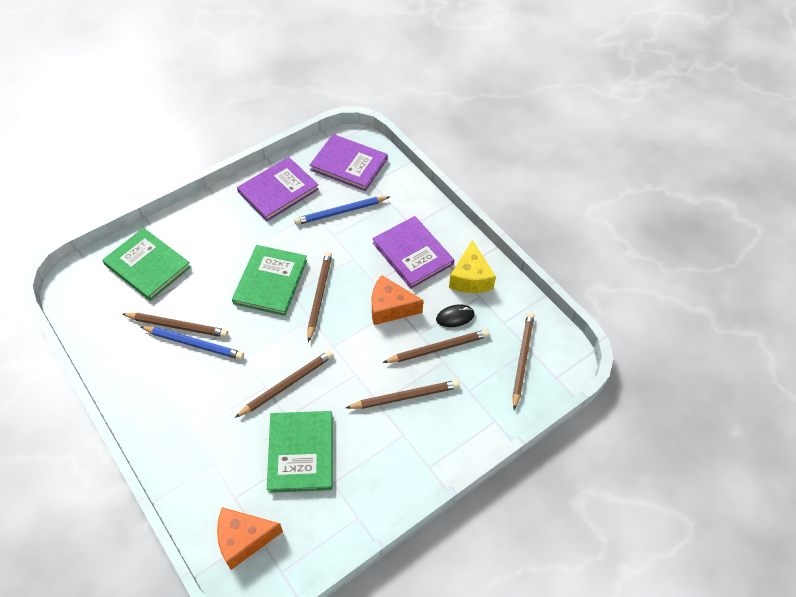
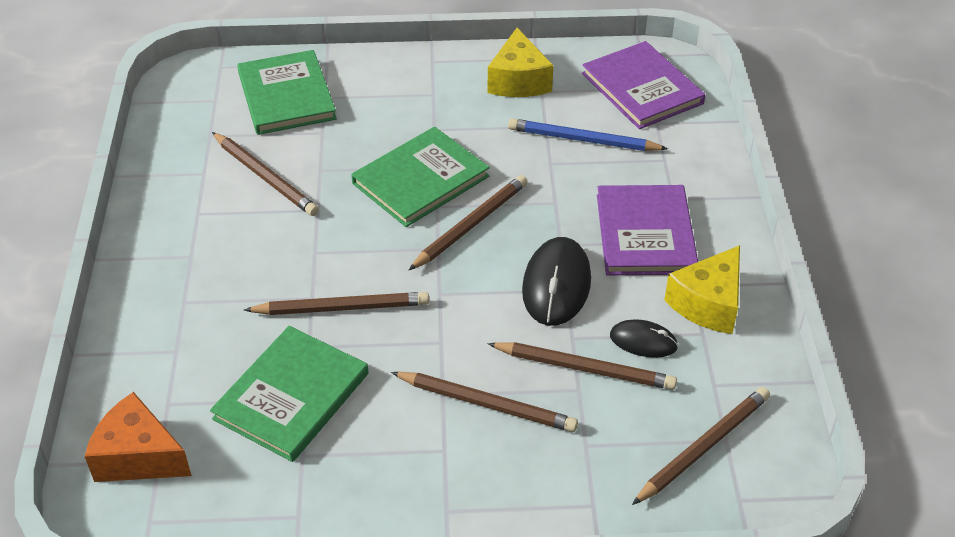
camera: 35 degrees right, 10 degrees down
blue pencil [141,326,244,360] -> none
purple book [237,157,319,221] -> yellow cheese [488,28,554,97]
orange cheese [372,275,423,325] -> black mouse [522,237,591,326]

